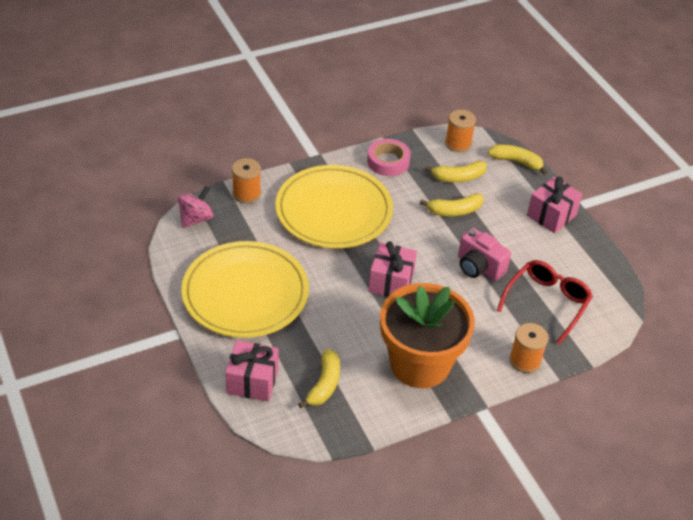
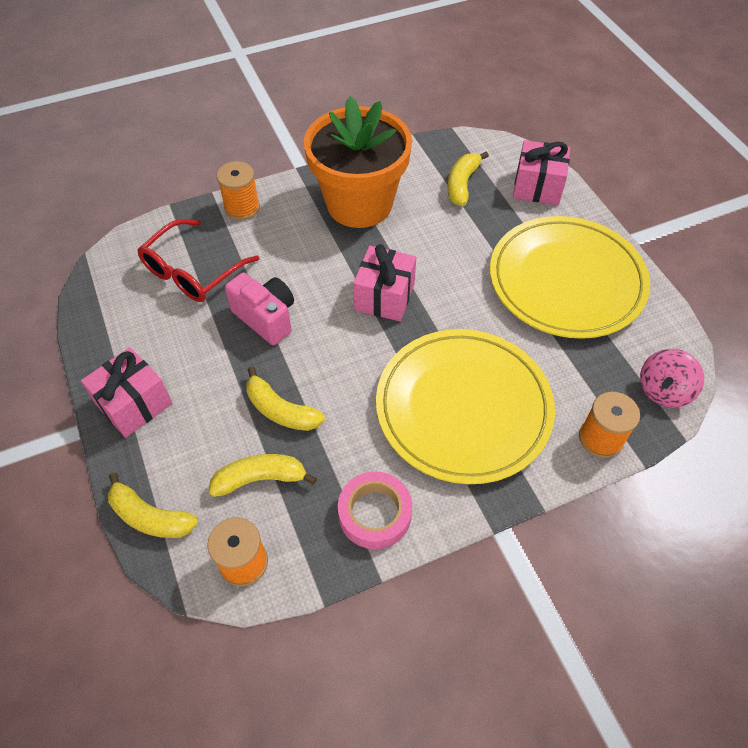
camera: 175 degrees left, 10 degrees up
yellow banana [420,193,484,216] -> yellow banana turned 135 degrees counterclockwise [246,367,325,431]

